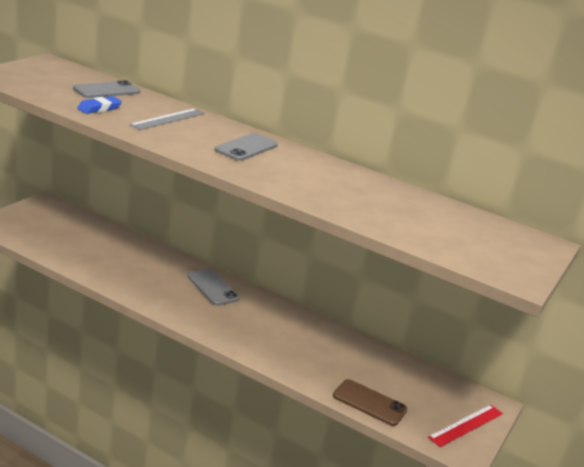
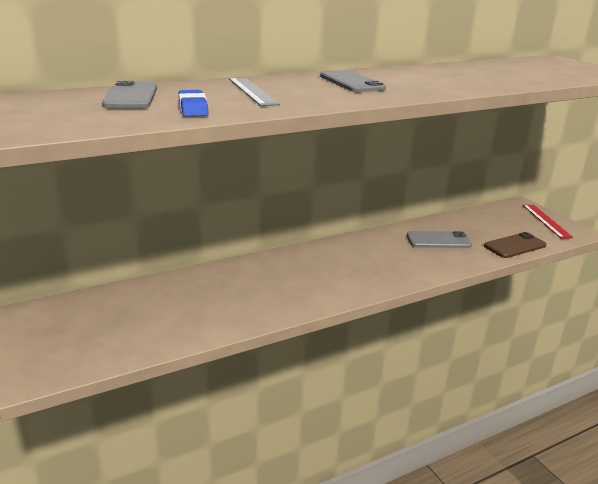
camera: 55 degrees left, 0 degrees up
grey phone [187,269,240,306] -> grey phone moved to [407,231,472,248]

